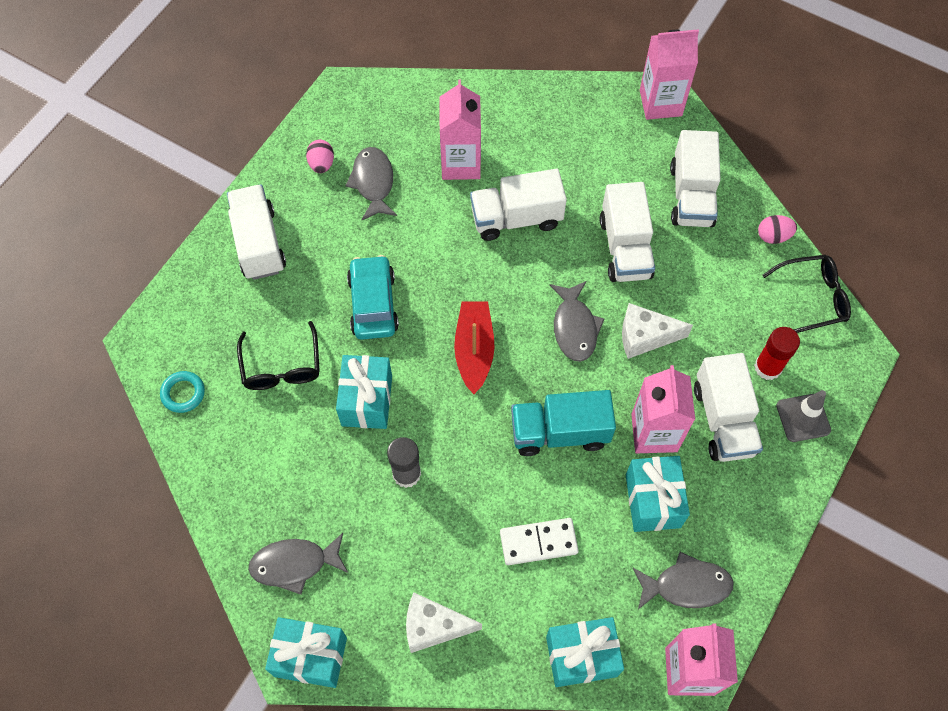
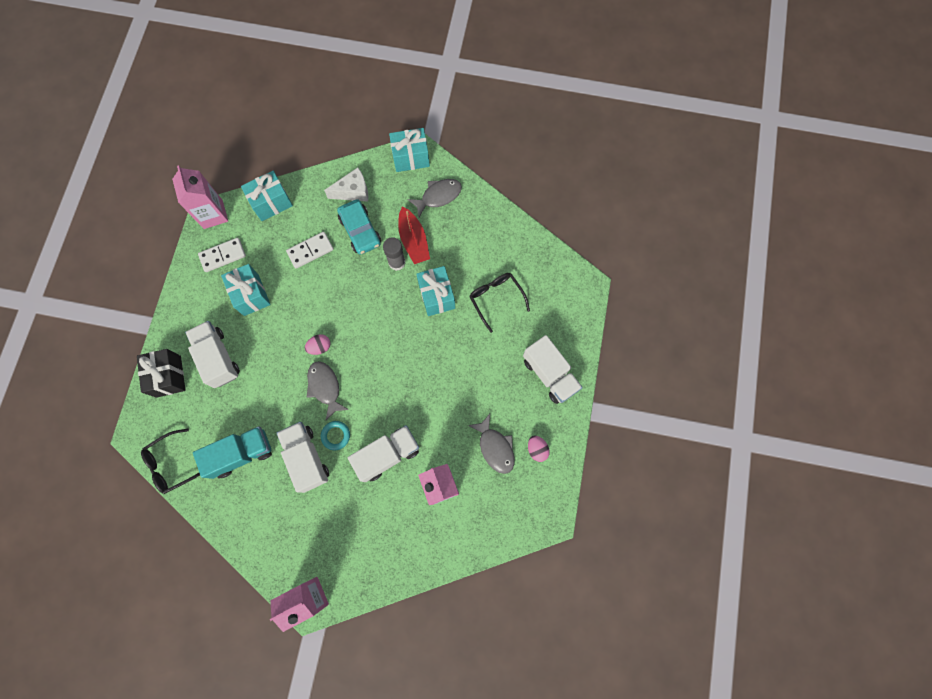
camera: 160 degrees right, 10 degrees up
turquoise ring [160,371,205,413] -> turquoise ring moved to [321,421,350,450]
turquoise car [347,255,399,340] -> turquoise car moved to [337,199,381,255]
red boat [454,301,495,394] -> red boat moved to [398,206,430,264]
turquoise truck [511,390,616,456] -> turquoise truck moved to [193,426,272,479]
white cheese [622,303,693,359] -> none
pink carton [631,365,695,453] -> none
grey fish [633,552,734,609] -> white domino [198,238,246,272]
white truck [670,130,721,227] -> none
red glue stick [754,327,800,380] -> none
pink egg [758,215,797,244] -> pink egg moved to [305,334,330,355]
grey traffic cone [776,390,831,442] -> black gift [137,349,186,398]

